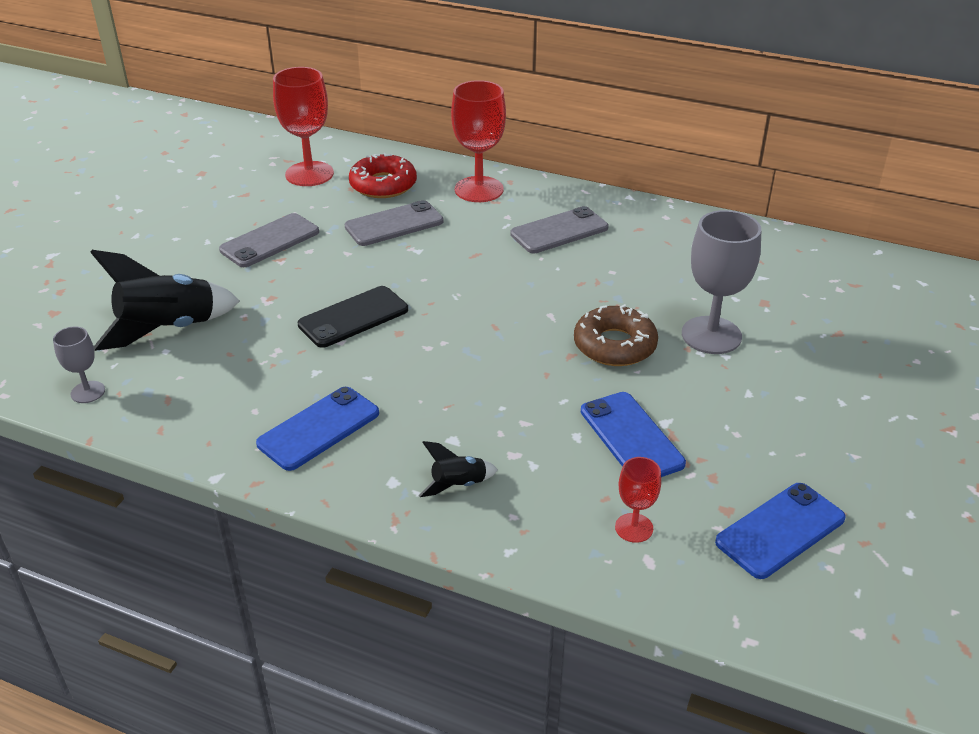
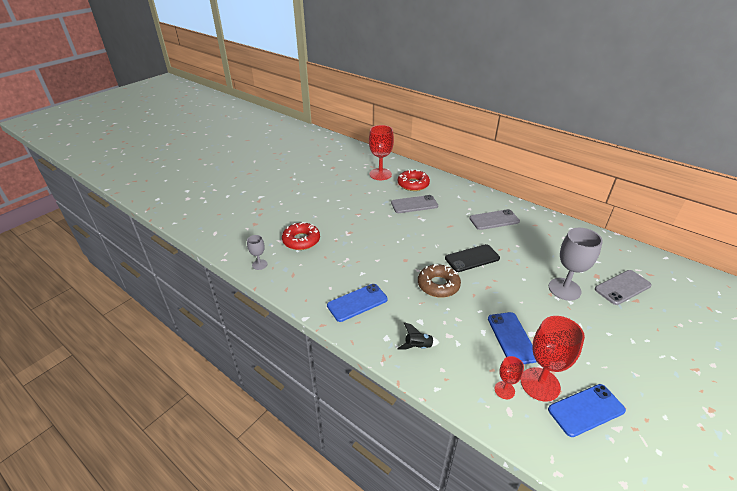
camera: 15 degrees right, 0 degrees up
black rocket [90,250,240,351] -> red donut [282,222,320,250]
grey phone [219,213,319,267] -> grey phone moved to [595,270,652,305]
black phone [298,286,408,348] -> black phone moved to [445,244,500,272]
red goblet [451,80,506,202] -> red goblet moved to [521,316,585,402]
brown donut [574,304,658,366] -> brown donut moved to [418,264,461,298]

